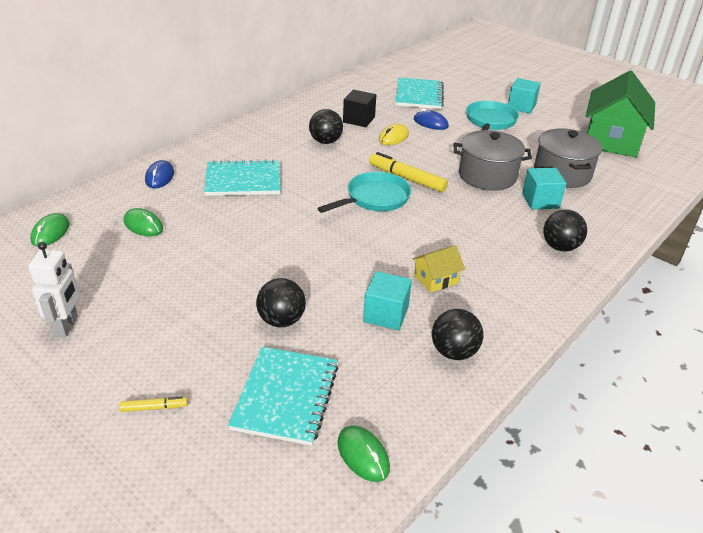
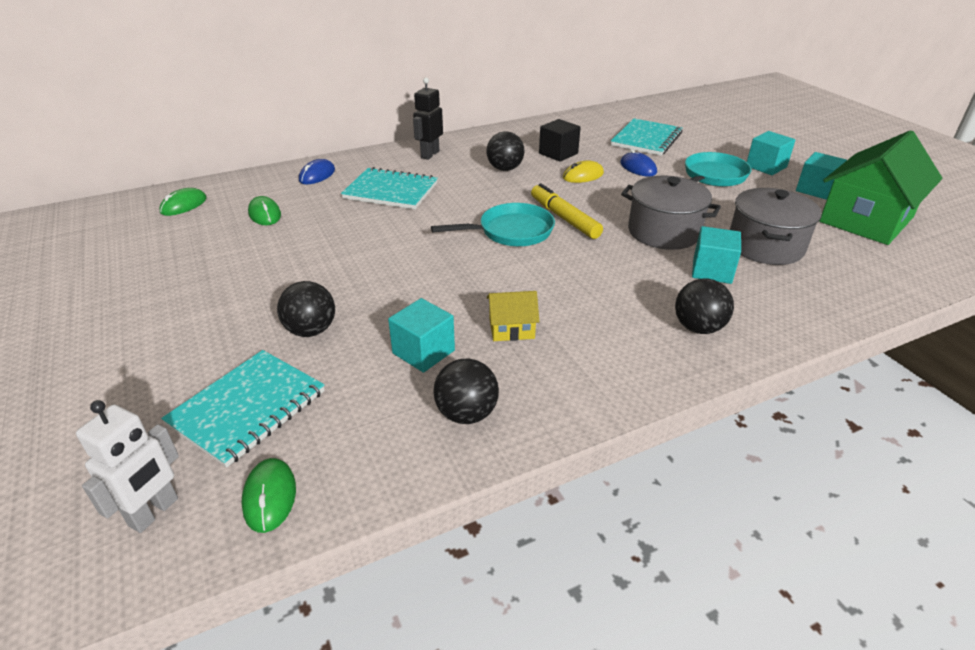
camera: 25 degrees right, 0 degrees up
white robot [29,242,79,337] -> white robot moved to [76,400,179,533]
yellow marker [119,396,188,412] -> none
none -> black robot [413,78,443,160]
none -> turquoise cube [796,152,847,200]

